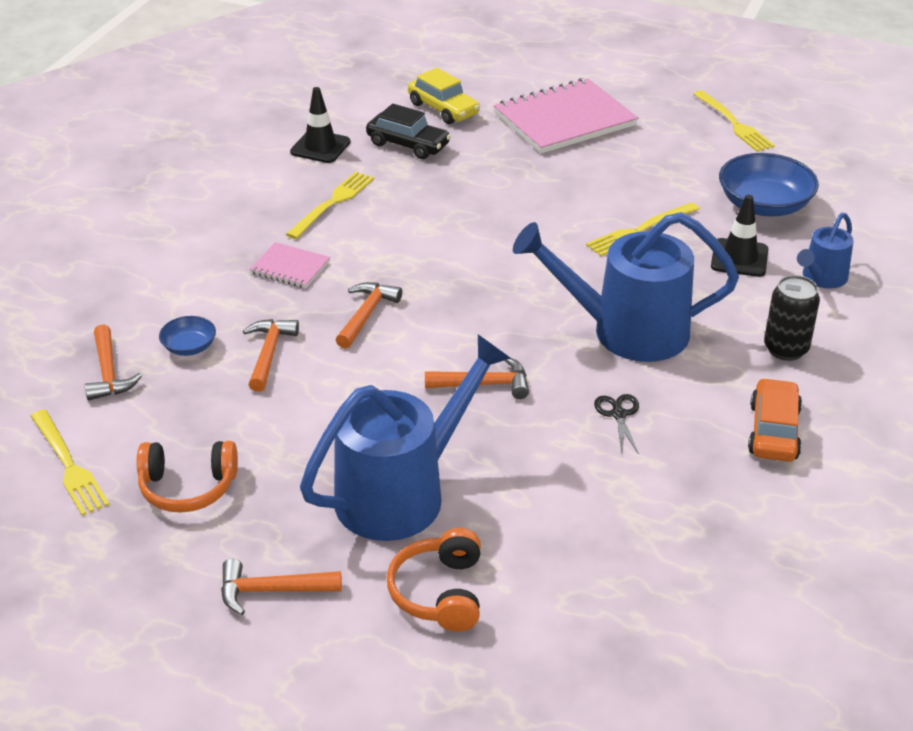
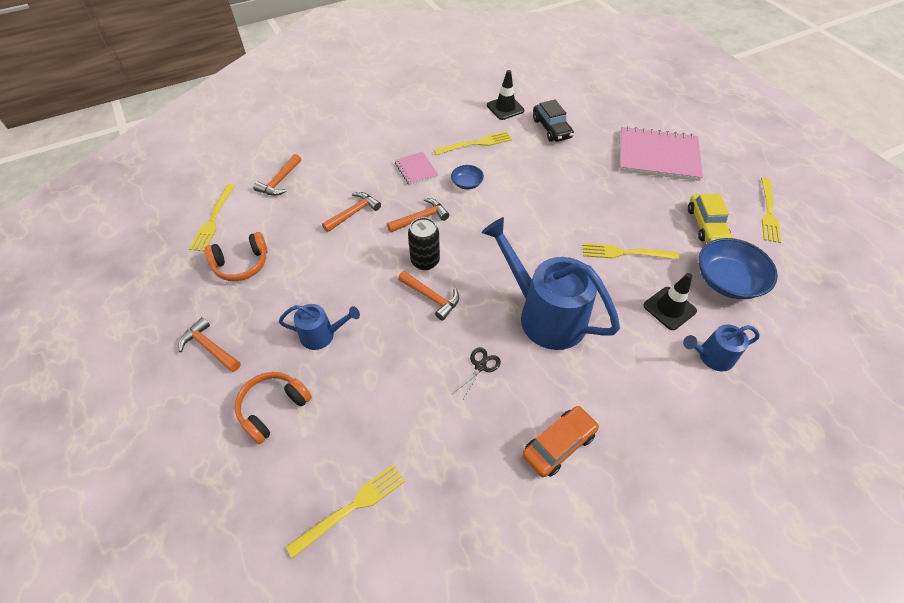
camera: 40 degrees right, 15 degrees up
orange headphones [137,441,238,513] -> orange headphones turned 60 degrees counterclockwise [205,232,268,281]
blue bowl [159,316,216,356] -> blue bowl moved to [451,165,484,190]
blue watering can [300,334,511,541] -> blue watering can [279,304,360,350], size x0.50
yellow car [408,68,480,124] -> yellow car moved to [688,194,732,243]
black can [764,275,820,361] -> black can moved to [408,217,440,270]
none -> yellow fork [286,464,405,559]

